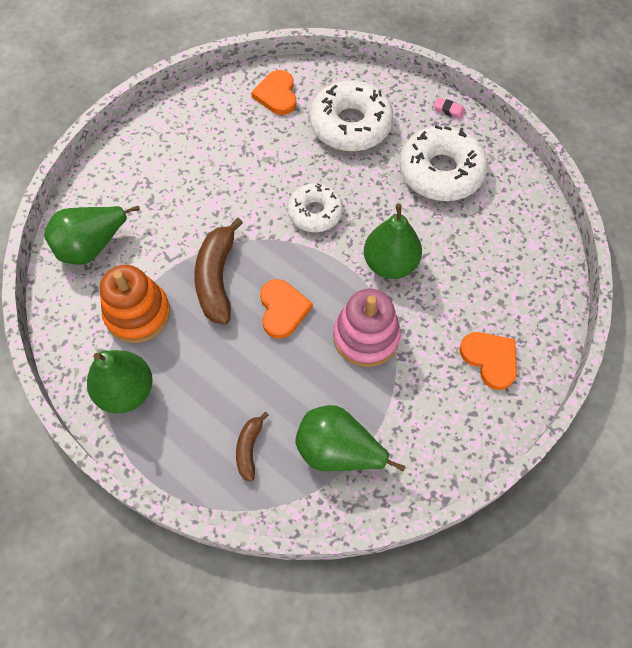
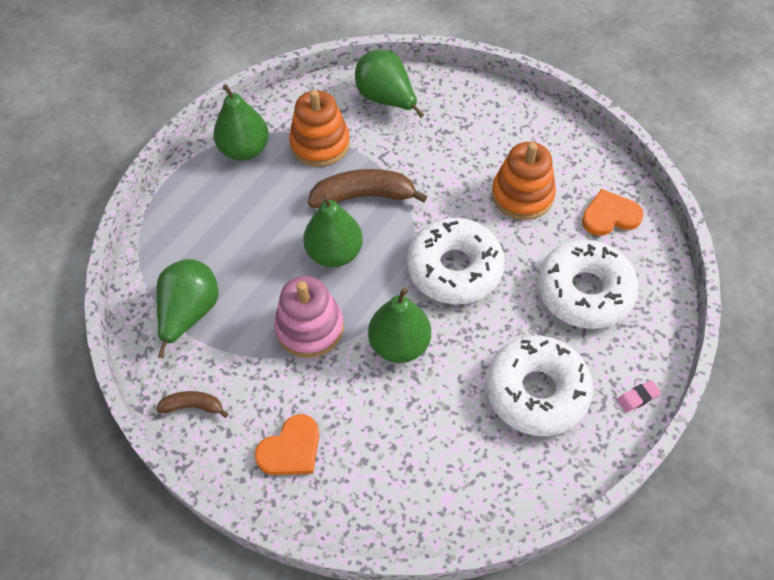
camera: 85 degrees right, 5 degrees down
brown banana [236,412,269,482] -> brown banana moved to [156,391,228,418]
orange heart [260,279,313,339] -> green pear [303,195,363,267]
white donut [287,183,343,232] -> white donut [407,218,505,304], size x1.61
pink eraser [433,97,466,119] -> pink eraser turned 45 degrees clockwise [617,380,661,412]
none -> orange stacking toy [492,142,556,220]

